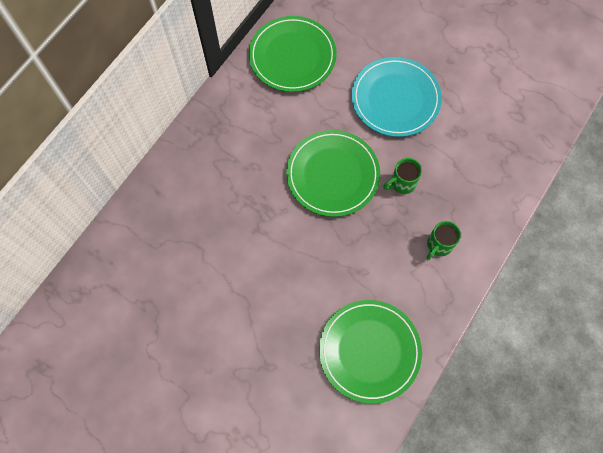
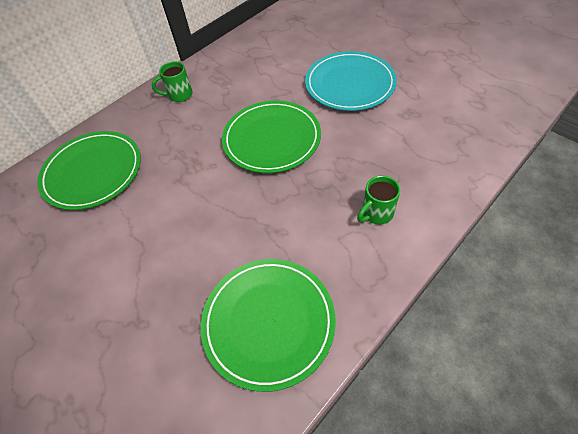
camera: 15 degrees right, 15 degrees down
green plate [249,16,337,92] -> green plate moved to [37,131,141,210]
green mug [383,158,422,194] -> green mug moved to [152,61,193,102]

